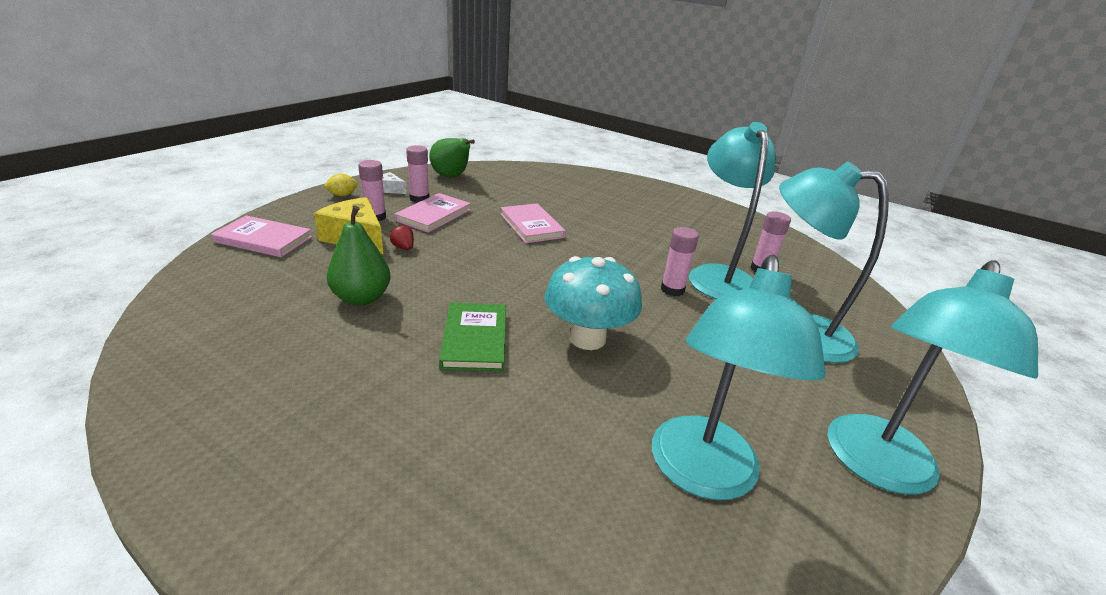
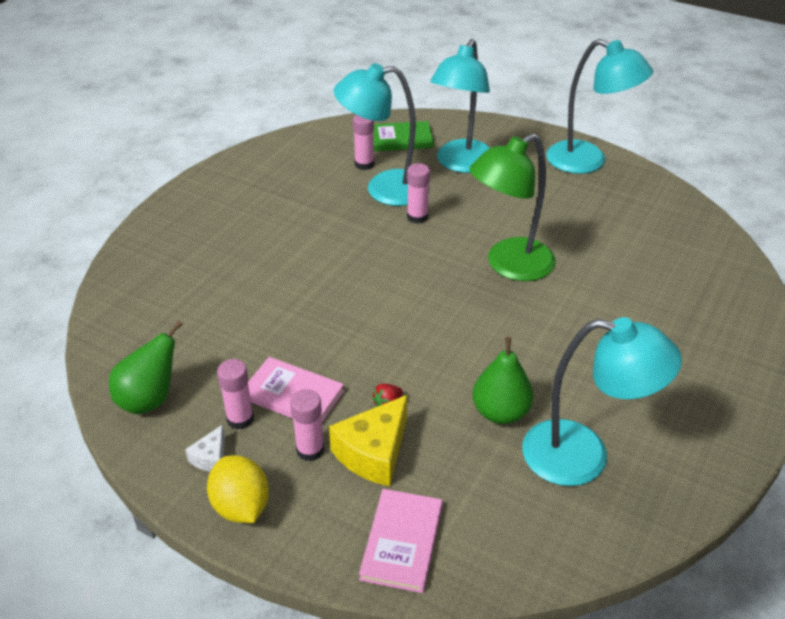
camera: 90 degrees left, 10 degrees up
yellow lemon [323,174,358,196] -> yellow lemon [207,455,269,523], size x1.73
green book [439,303,506,371] -> green book moved to [373,121,434,151]
pink book [501,203,566,243] -> none
turquoise mushroom [545,256,642,350] -> green lamp [469,134,556,281]
turquoise lamp [652,255,826,500] -> turquoise lamp moved to [522,317,682,486]

